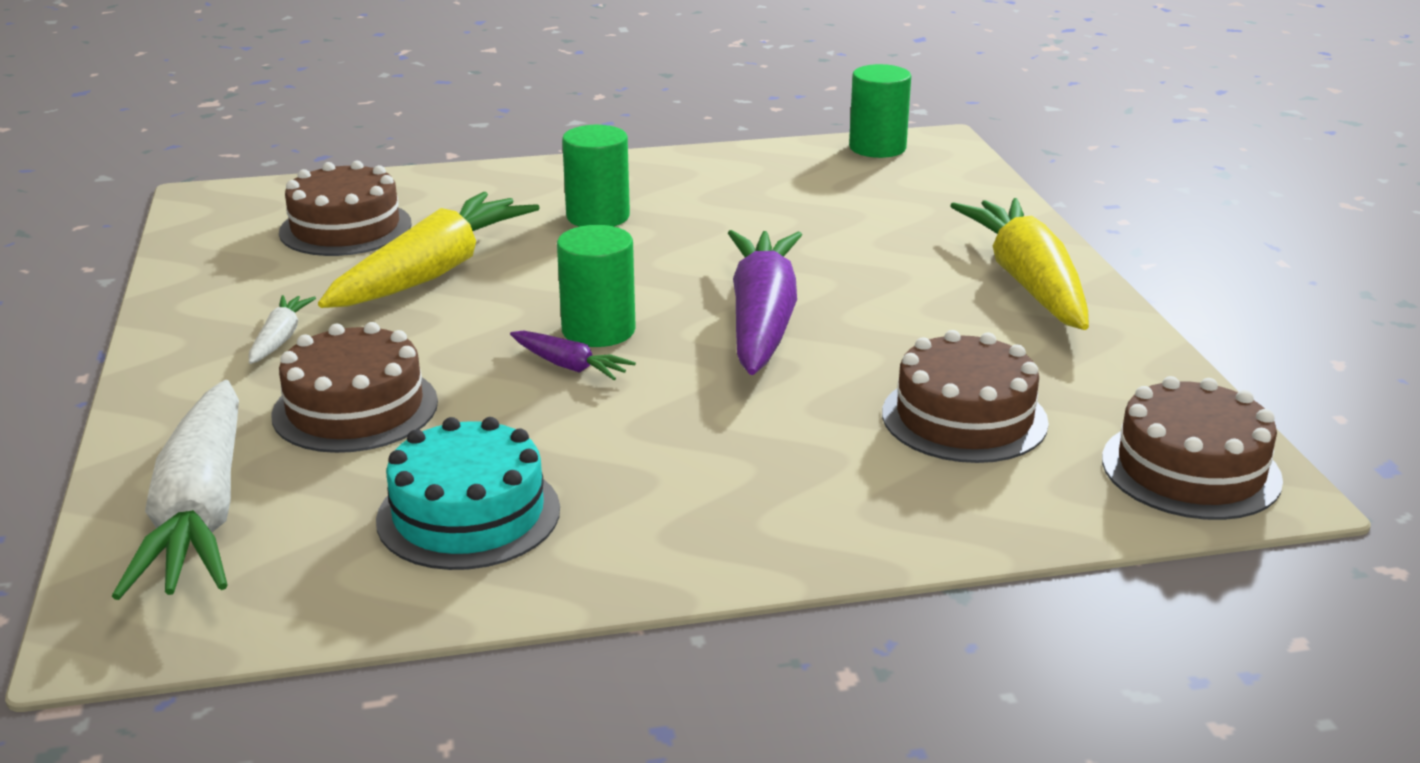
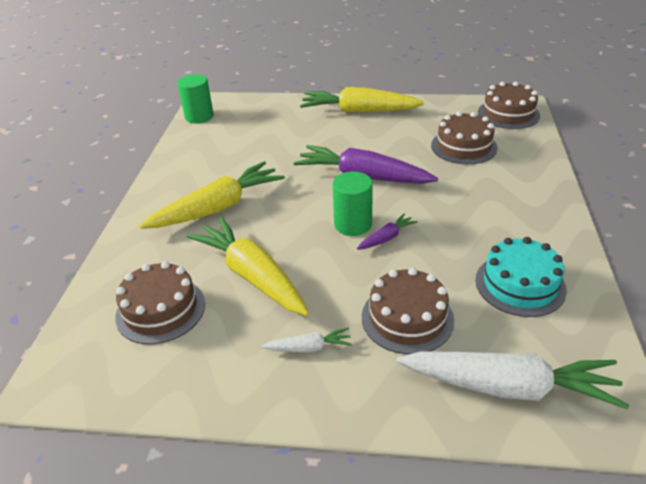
camera: 70 degrees left, 10 degrees up
white carrot [249,295,316,364] -> white carrot turned 150 degrees clockwise [262,328,352,353]
green cylinder [562,125,630,227] -> yellow carrot [139,161,285,229]

